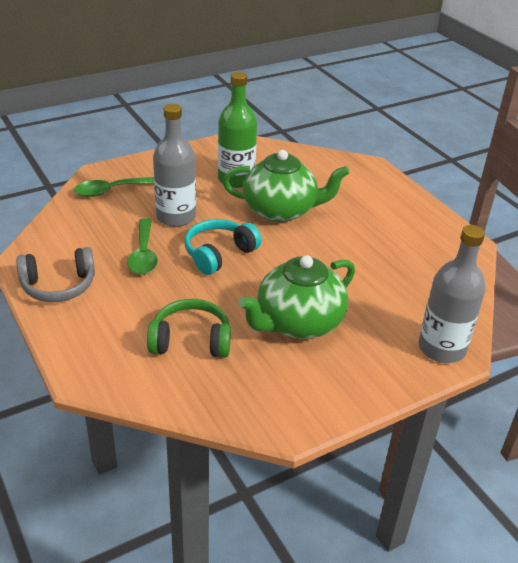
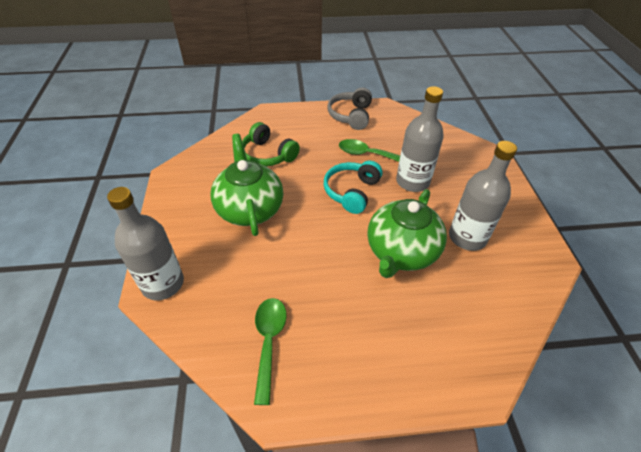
camera: 115 degrees right, 10 degrees up
green spoon [74,177,154,197] -> green spoon moved to [254,298,287,405]
green headphones [147,299,231,358] -> green headphones turned 105 degrees clockwise [242,122,300,166]
turquoise headphones [184,219,262,275] -> turquoise headphones turned 135 degrees counterclockwise [324,161,382,214]
green bottle [218,72,257,188] -> grey bottle [449,141,517,251]

